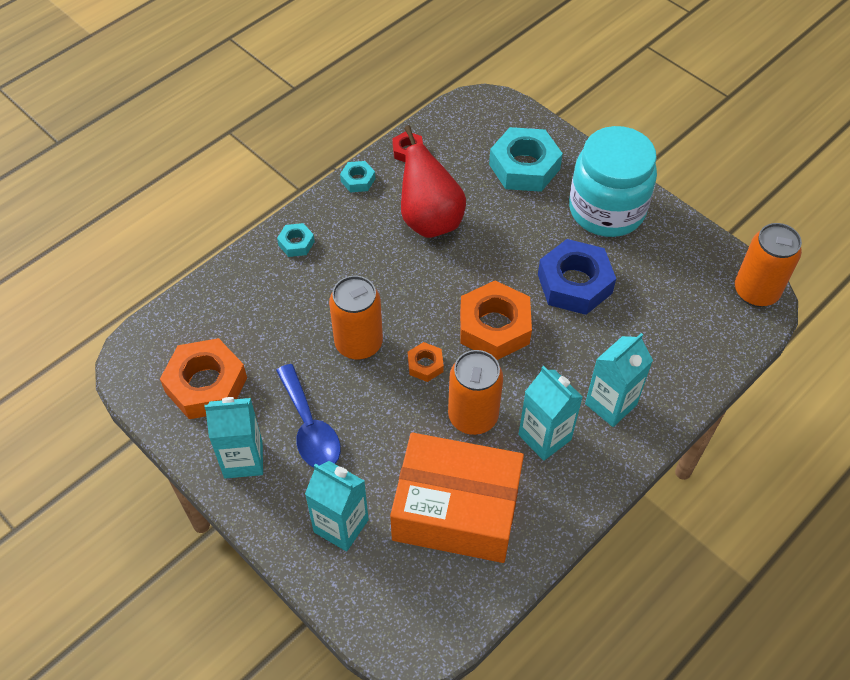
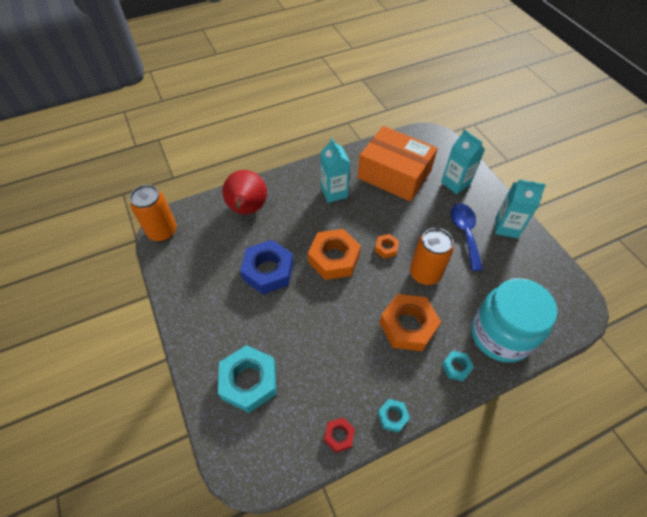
camera: 160 degrees left, 0 degrees up
orange nut [160,338,247,419] -> orange nut moved to [379,294,441,351]
red pear [401,125,466,238] -> red pear moved to [222,170,267,214]
orange can [448,350,503,435] -> none
turquoise jar [569,126,657,237] -> turquoise jar moved to [471,278,558,363]
turquoise carton [585,333,653,427] -> none

